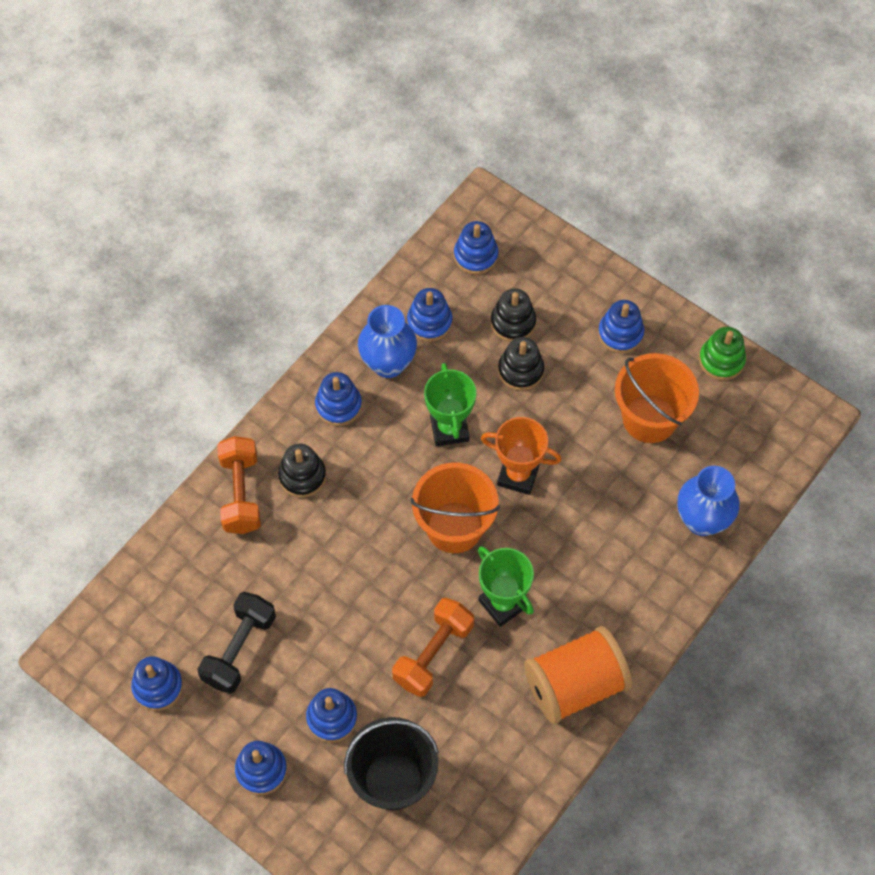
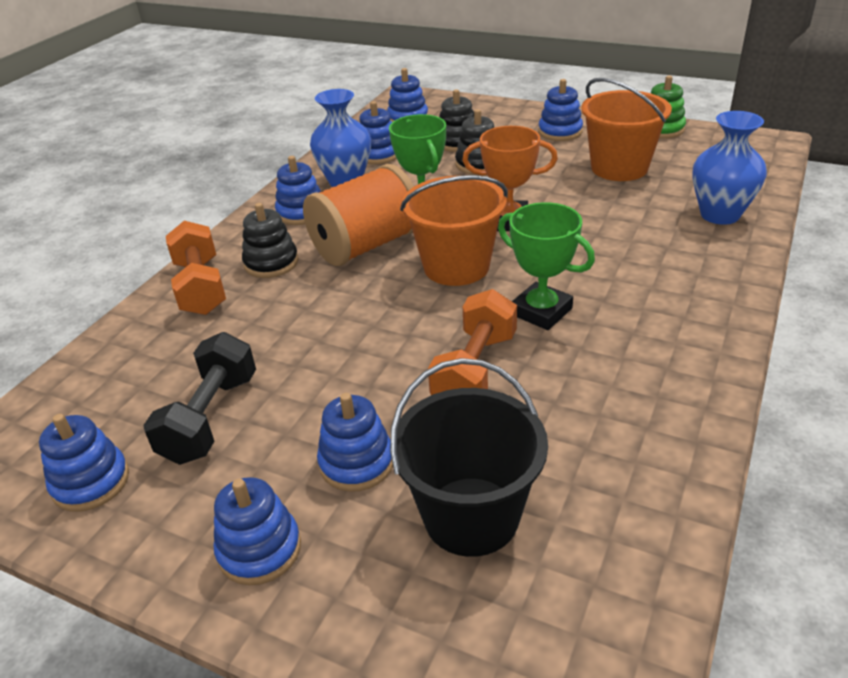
camera: 10 degrees left, 25 degrees down
orange spool [524,626,632,724] -> orange spool moved to [303,164,414,266]

